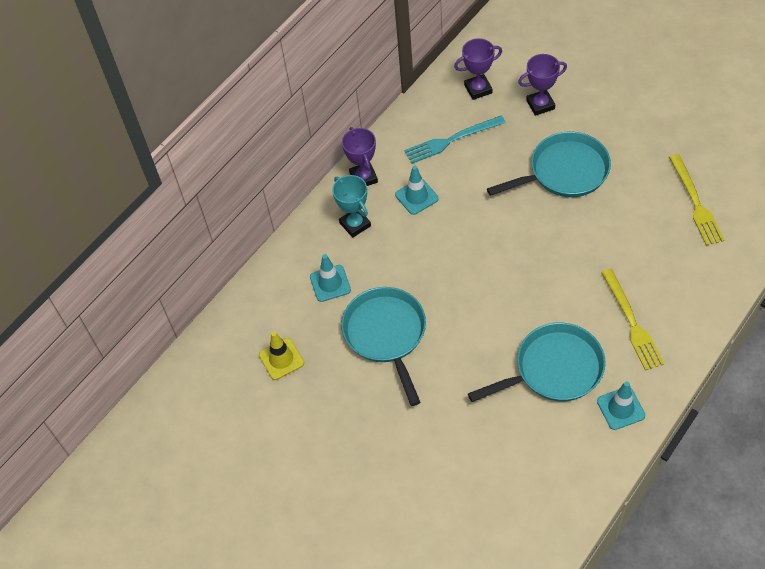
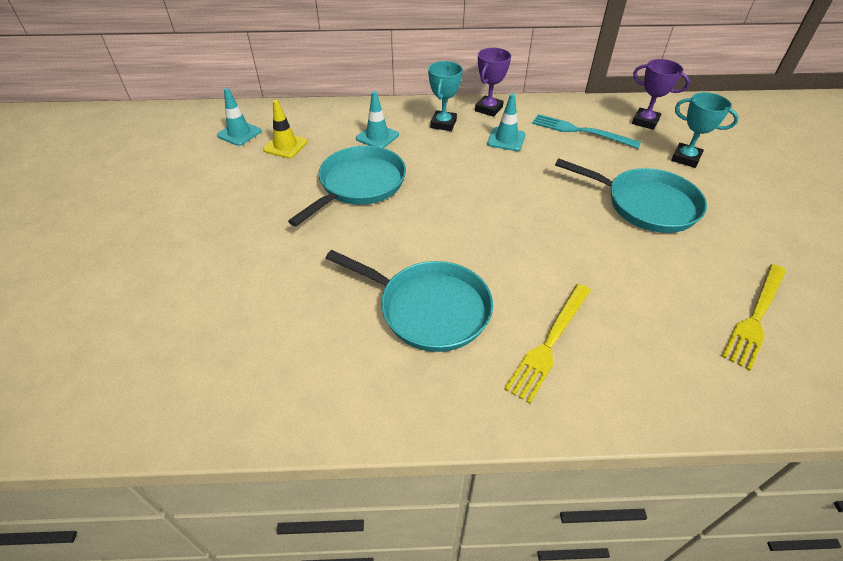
camera: 45 degrees right, 10 degrees down
purple trophy [518,54,567,116] -> turquoise trophy [671,92,739,168]
turquoise traffic cone [597,381,645,430] -> turquoise traffic cone moved to [217,88,261,146]

